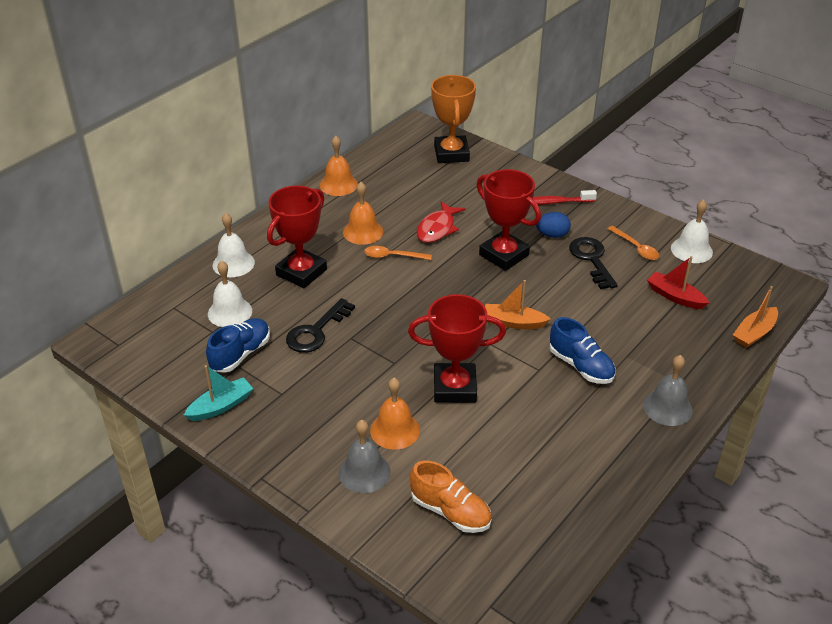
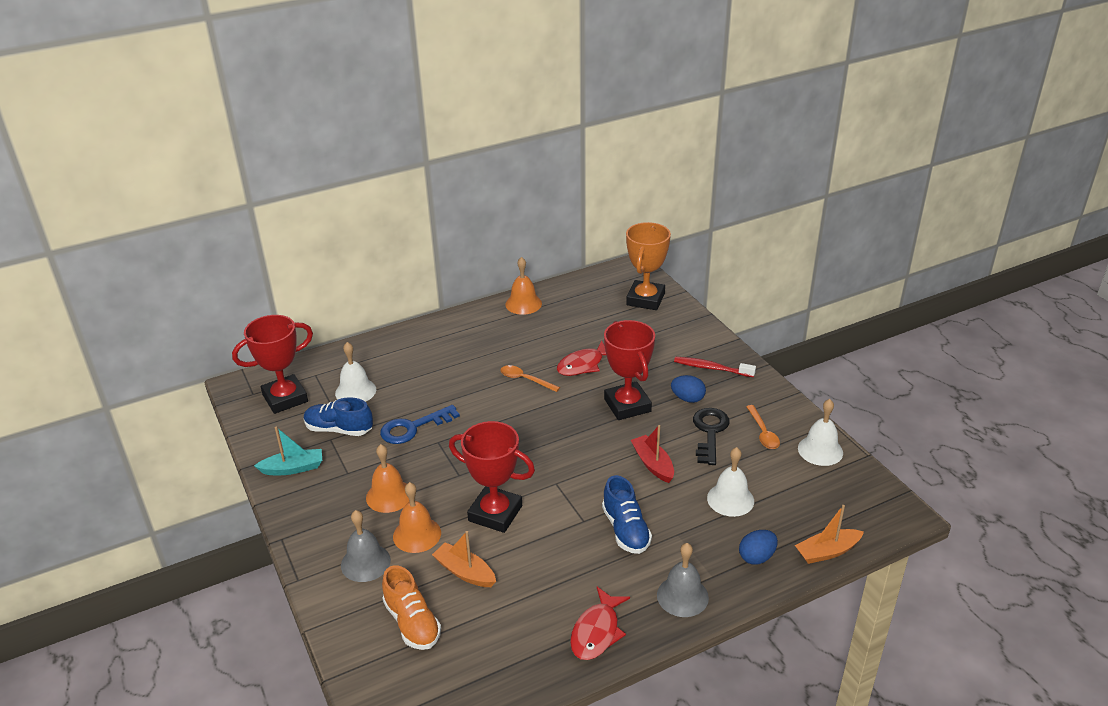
camera: 25 degrees right, 5 degrees down
blue shoe [206,318,270,373] -> blue shoe turned 135 degrees counterclockwise [304,397,373,436]
white bell [213,213,255,277] -> white bell moved to [707,447,754,517]
red trophy [267,186,327,288] -> red trophy moved to [232,315,313,414]
black key [286,298,355,353] -> blue key [380,405,460,444]
orange bell [343,182,383,245] -> orange bell moved to [366,444,410,513]
orange boat [485,280,551,329] -> orange boat moved to [432,531,496,587]
red boat [647,256,709,309] -> red boat moved to [631,425,674,483]
none -> red fish [570,587,630,660]
none -> blue egg [739,530,778,565]

